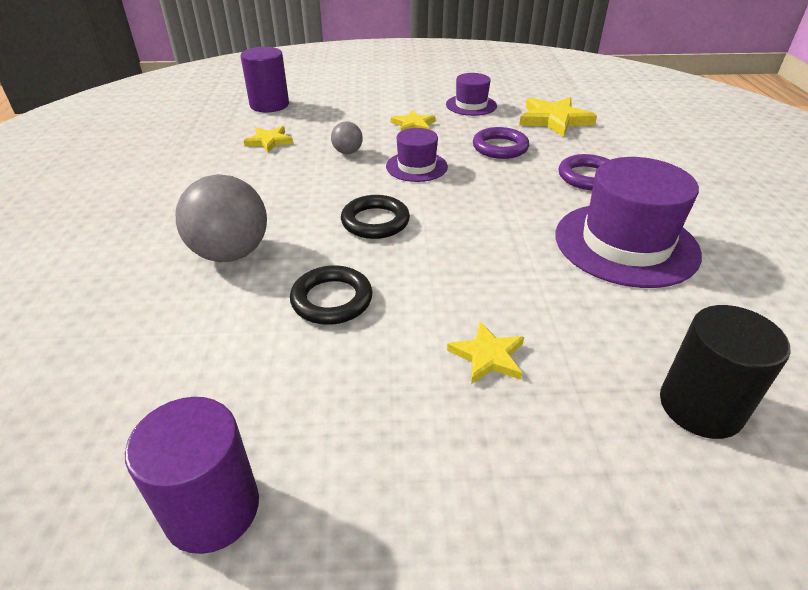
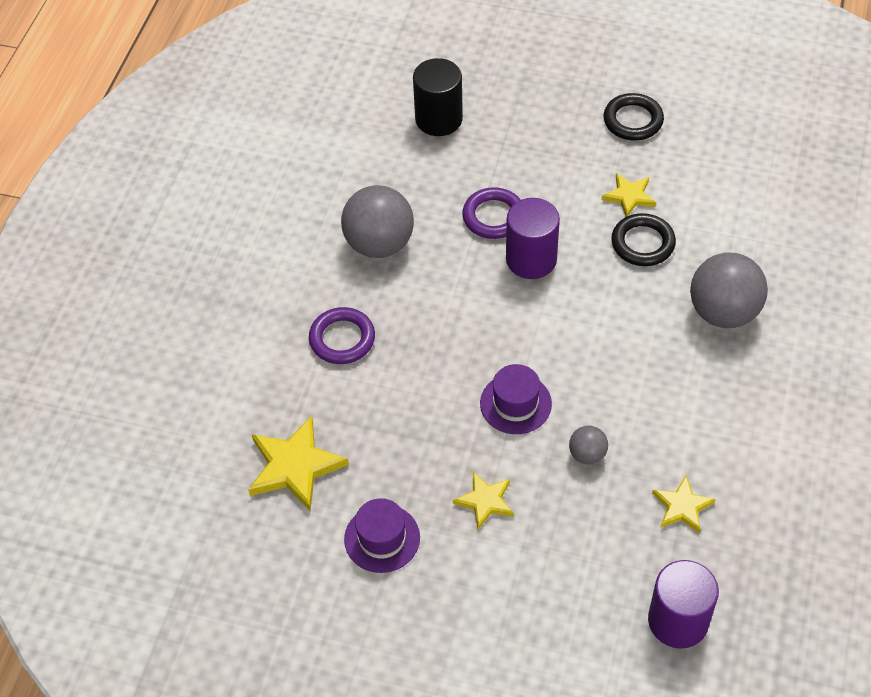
camera: 160 degrees left, 15 degrees up
purple cylinder [125,397,259,554] -> purple cylinder moved to [506,198,560,279]
black ring [341,195,410,239] -> black ring moved to [604,93,664,140]
yellow star [447,321,524,384] -> yellow star moved to [602,173,656,217]
purple ring [473,127,529,159] -> purple ring moved to [462,187,521,239]
purple hat [555,157,702,288] -> grey ball [341,185,414,258]

